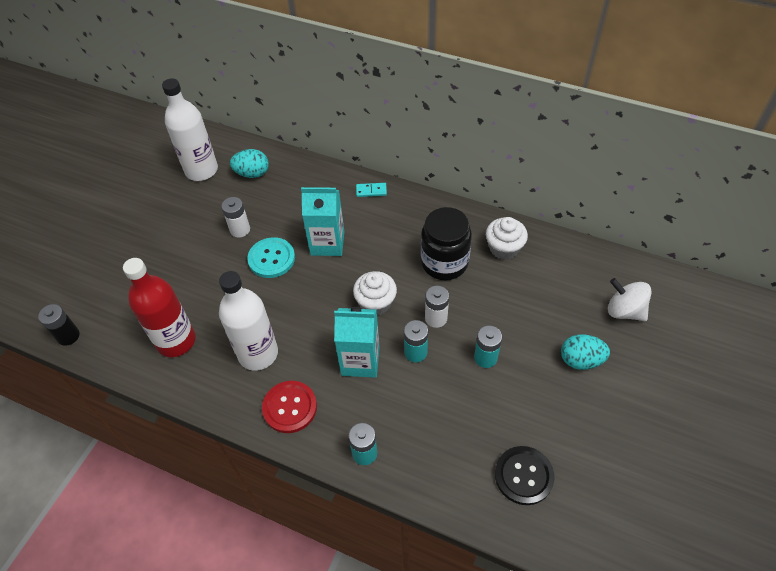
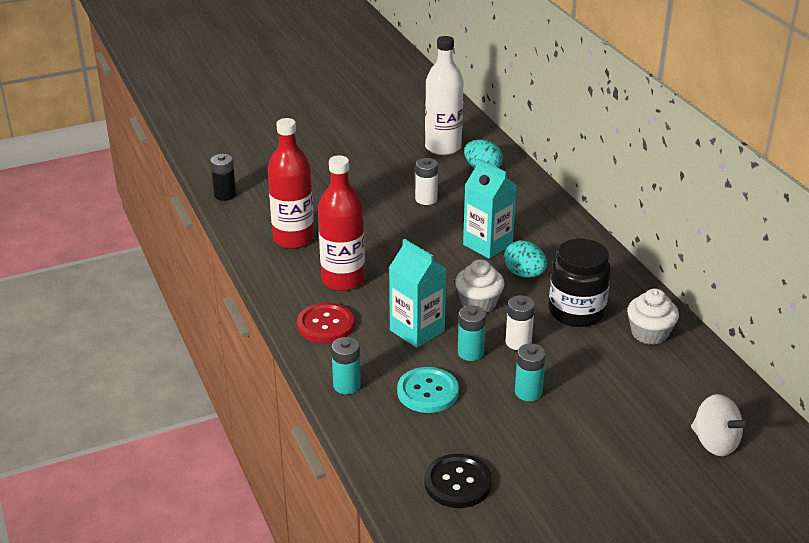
camera: 40 degrees right, 20 degrees down
white bottle [219,271,278,371] -> red bottle [318,155,365,291]
turquoise button [247,237,295,278] -> turquoise button moved to [397,367,459,413]
turquoise domino [356,183,387,197] -> none
turquoise egg [561,334,610,370] -> turquoise egg moved to [504,240,547,277]
white spinning top [608,278,652,321] -> white spinning top turned 150 degrees clockwise [691,394,750,456]

